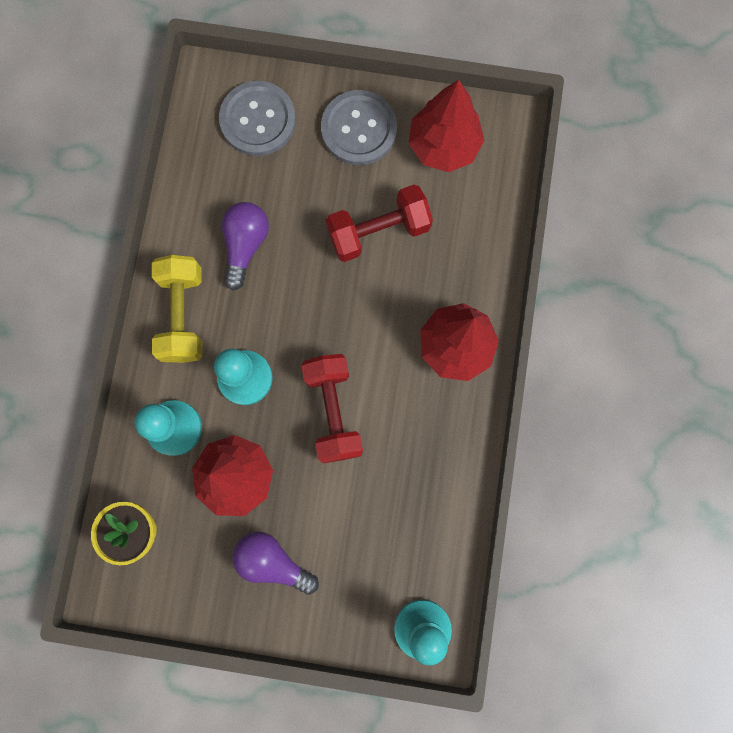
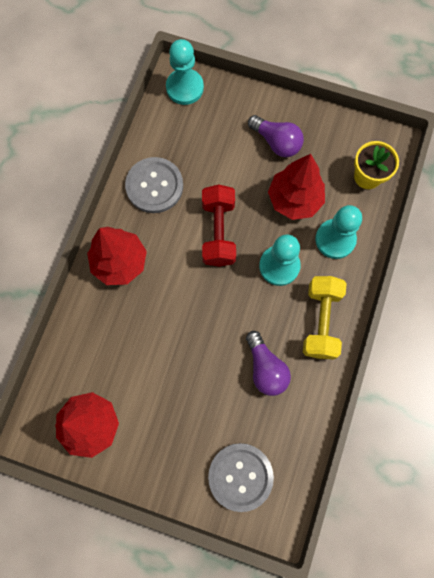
camera: 170 degrees left, 5 degrees down
purple light bulb [222,202,269,291] -> purple light bulb turned 45 degrees counterclockwise [246,331,291,396]
grey button [321,90,397,165] -> grey button moved to [125,157,183,213]
red dumbbell [326,184,433,262] -> none

